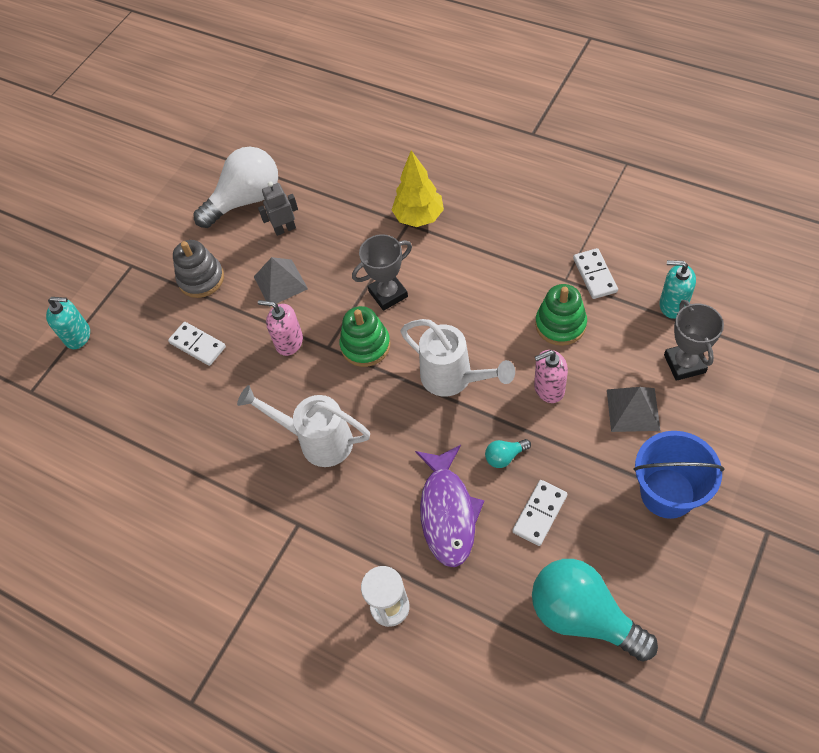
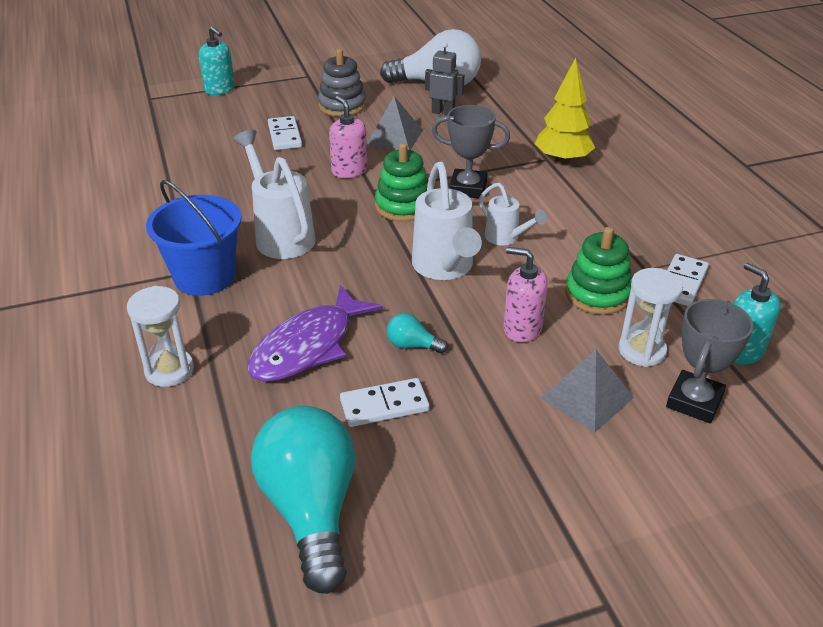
camera: 35 degrees right, 20 degrees down
blue bucket [633,431,725,519] -> blue bucket moved to [146,180,242,296]
none -> white watering can [479,183,547,246]
none -> white hourglass [618,268,683,367]

